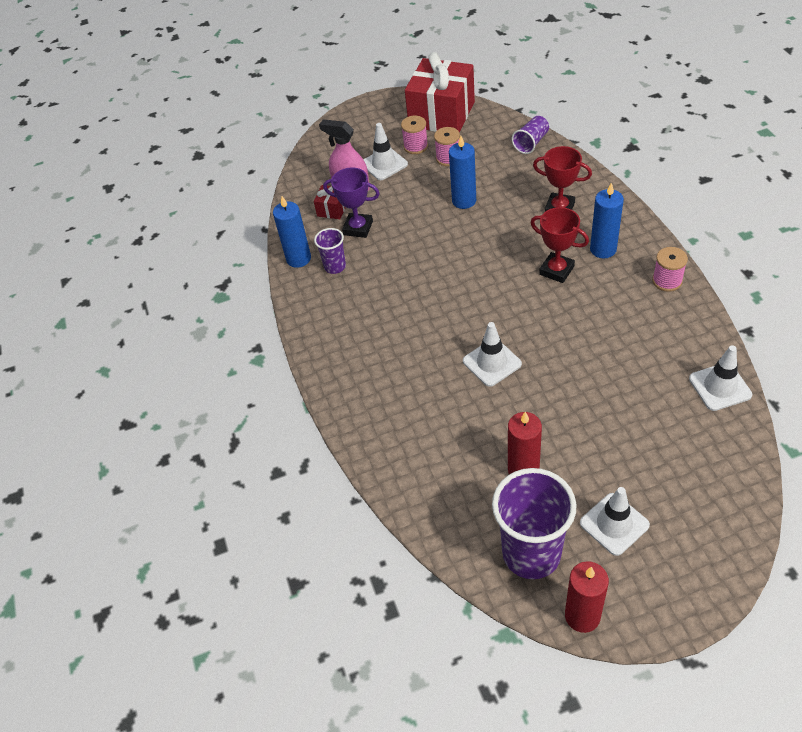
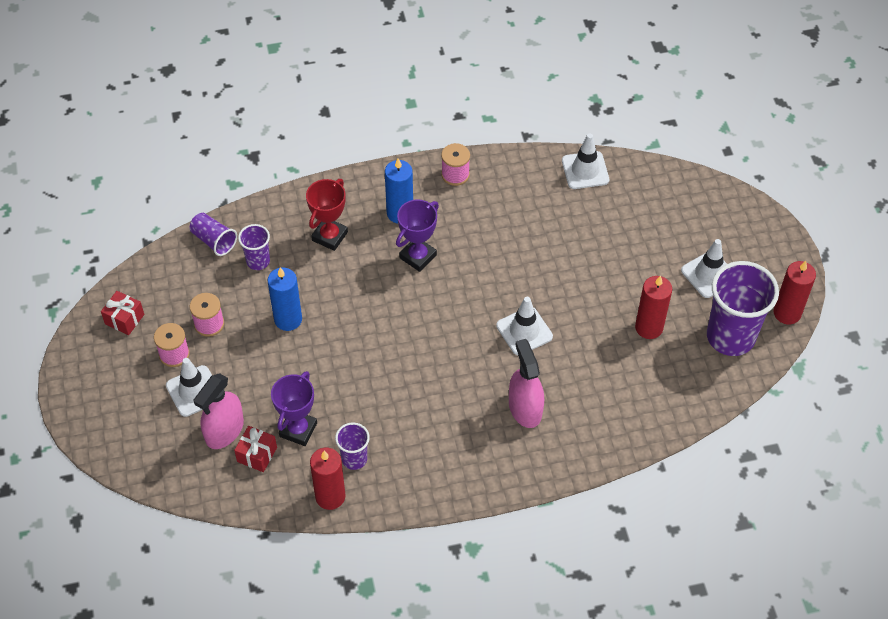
camera: 90 degrees left, 5 degrees up
blue candle [273,196,311,268] -> red candle [310,448,345,510]
red gift [405,52,475,133] -> red gift [101,291,144,335], size x0.43
red trophy [530,207,589,283] -> purple trophy [396,199,439,272]
none -> purple cup [238,224,270,270]
none -> pink spray bottle [509,339,544,428]

